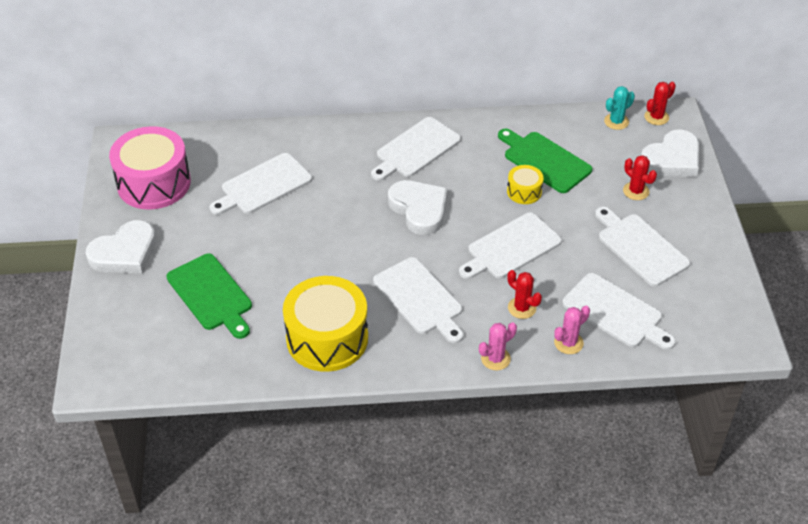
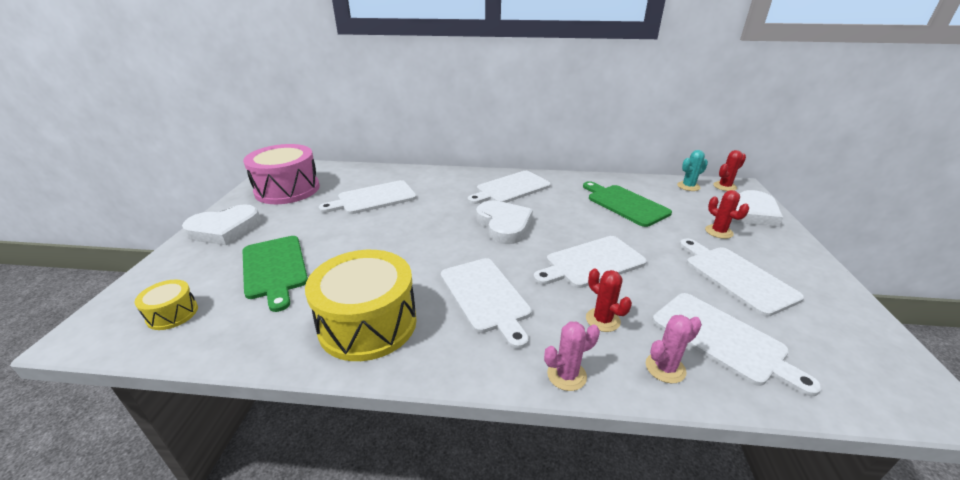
camera: 10 degrees right, 15 degrees down
yellow drum [507,165,544,204] -> yellow drum moved to [135,280,198,330]

